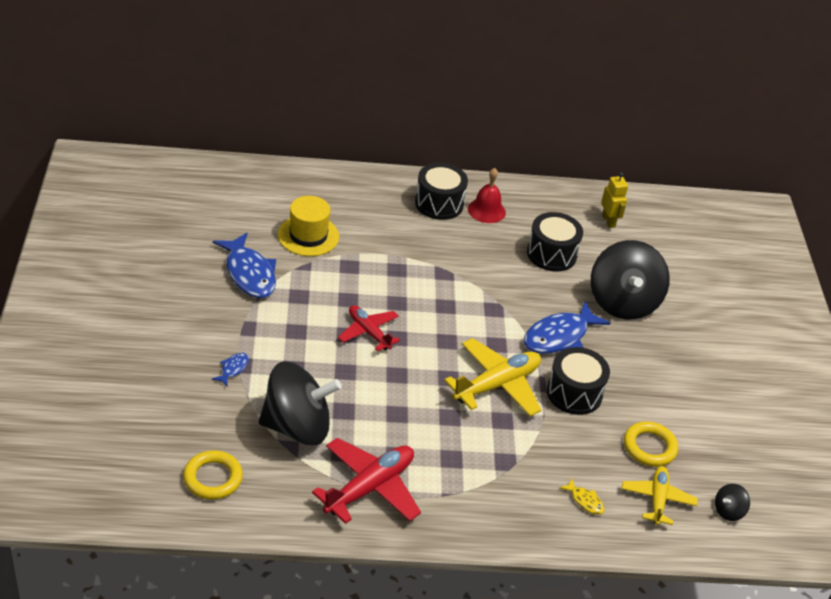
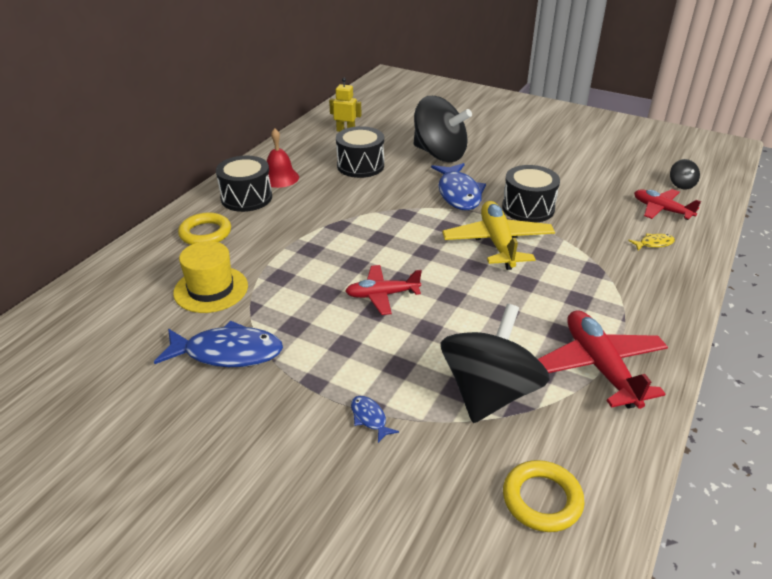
camera: 55 degrees left, 5 degrees down
yellow plane [622,466,698,525] -> red plane [634,189,701,220]
yellow ring [624,421,678,467] -> yellow ring moved to [178,213,231,245]

